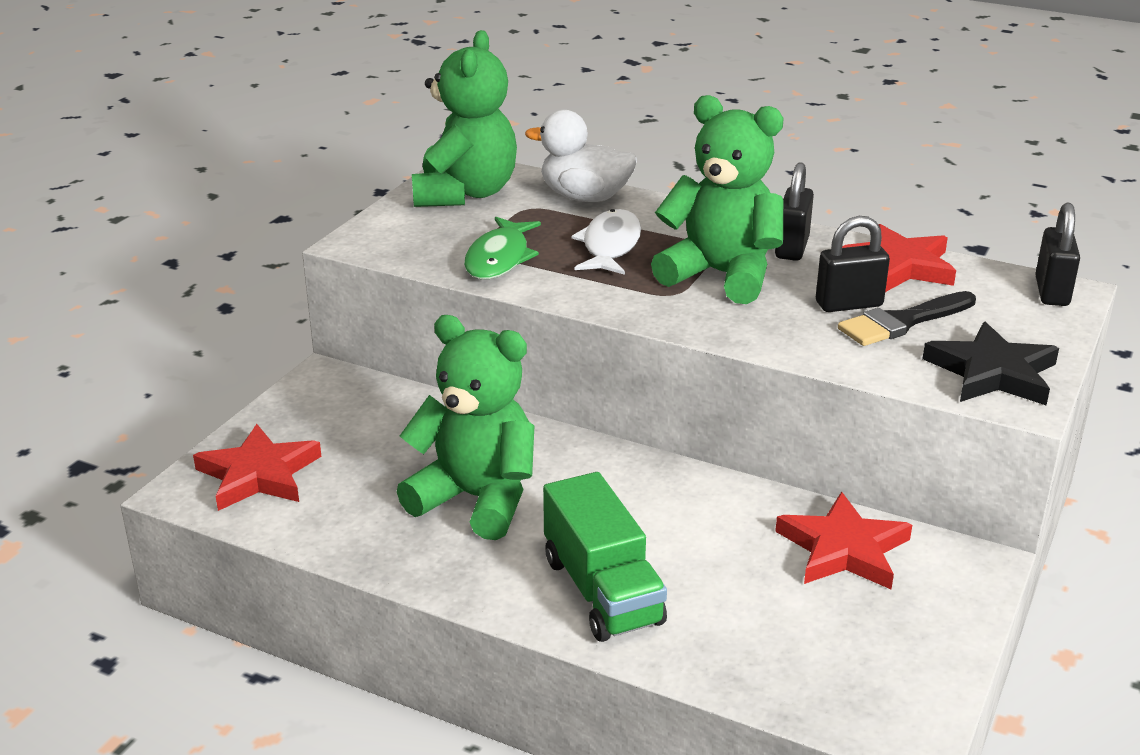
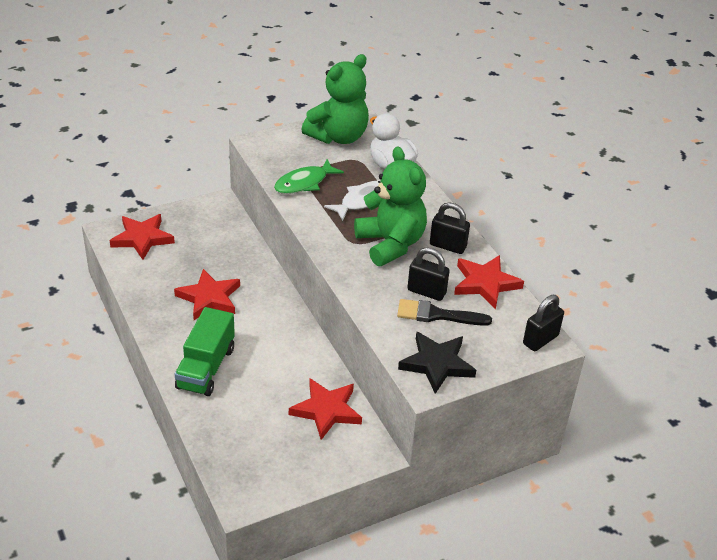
camera: 35 degrees right, 10 degrees up
green teddy bear [397,315,534,540] -> red star [174,269,240,320]
black padlock [775,162,814,261] -> black padlock turned 60 degrees clockwise [430,202,470,254]

